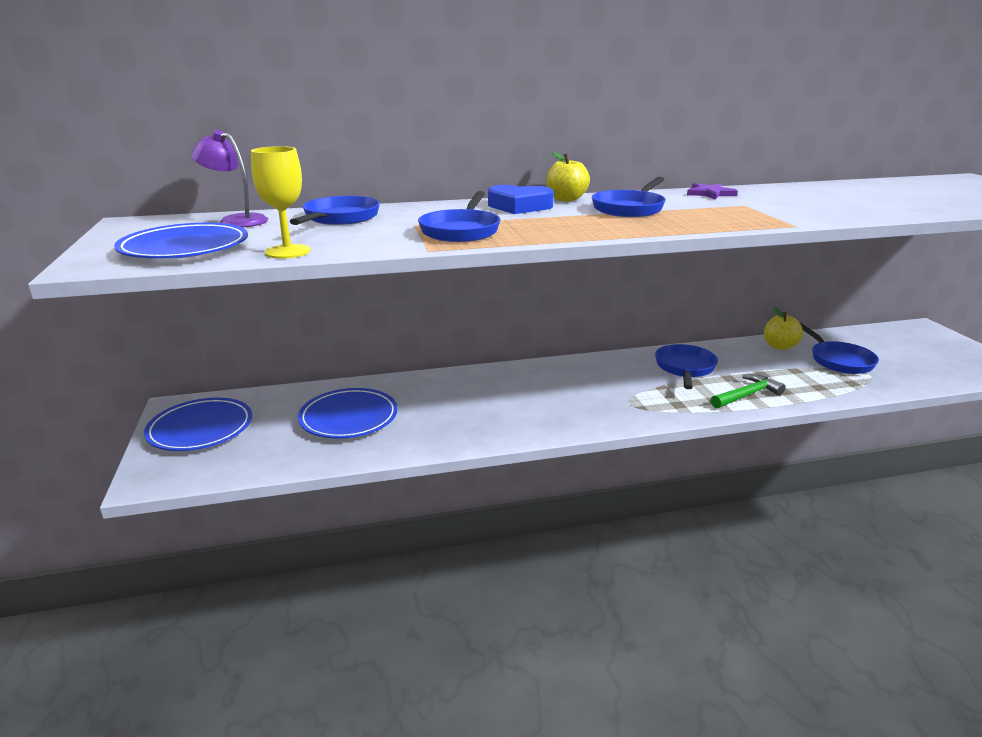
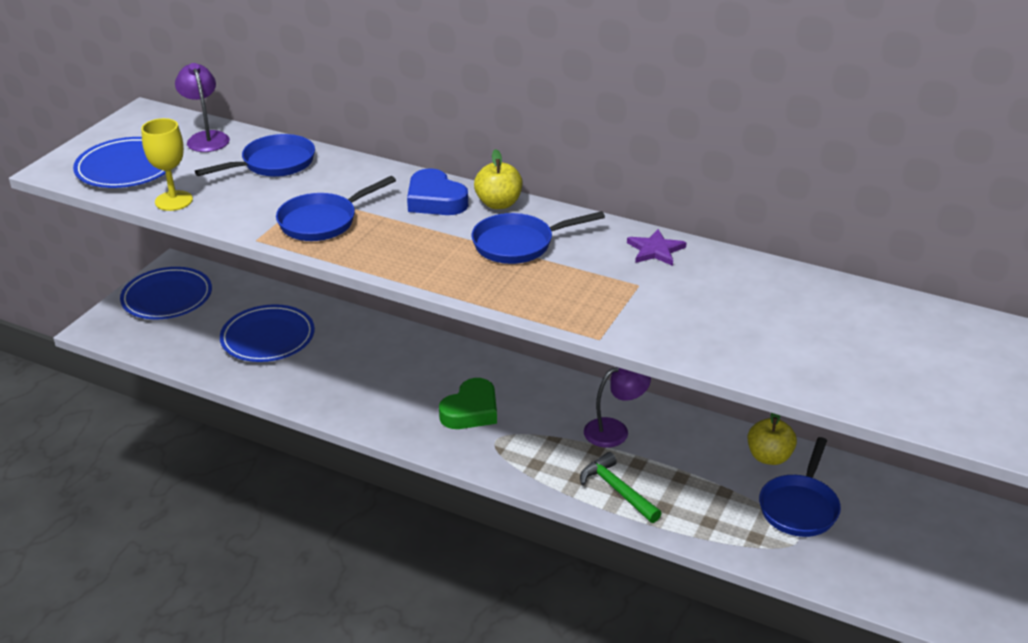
camera: 40 degrees right, 10 degrees up
blue pan [655,344,718,389] -> purple lamp [584,367,651,448]
green hammer [711,374,785,408] -> green hammer turned 135 degrees counterclockwise [580,452,662,523]
none -> green heart [439,378,497,429]

